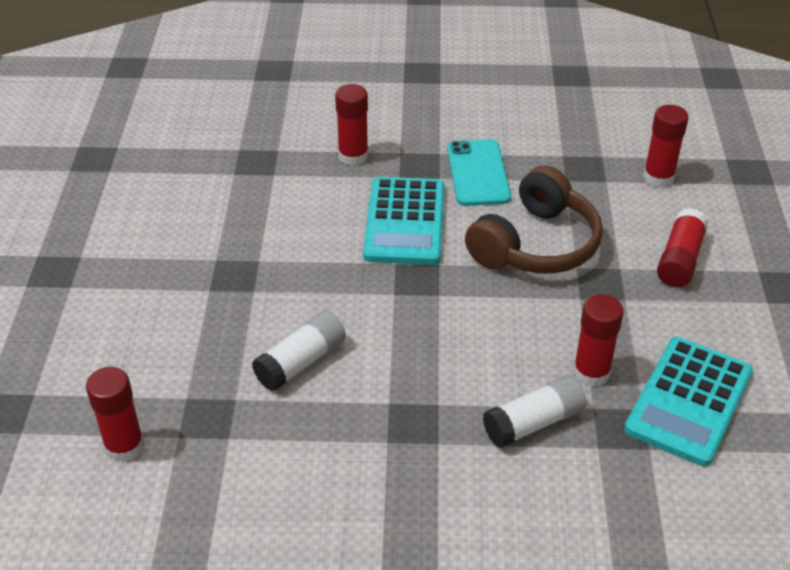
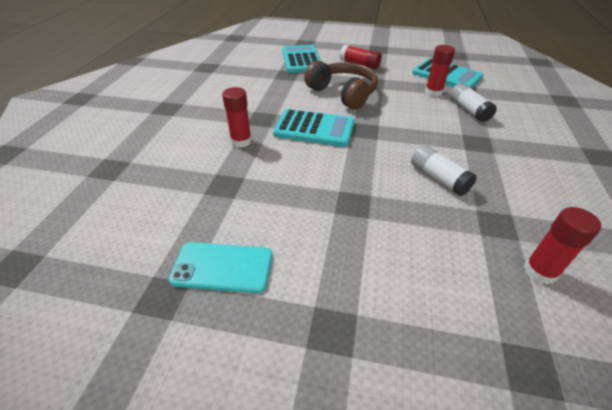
camera: 80 degrees left, 0 degrees up
turquoise phone [447,139,511,206] -> turquoise phone moved to [169,242,272,293]
red glue stick [643,105,689,188] -> turquoise calculator [282,45,321,73]

